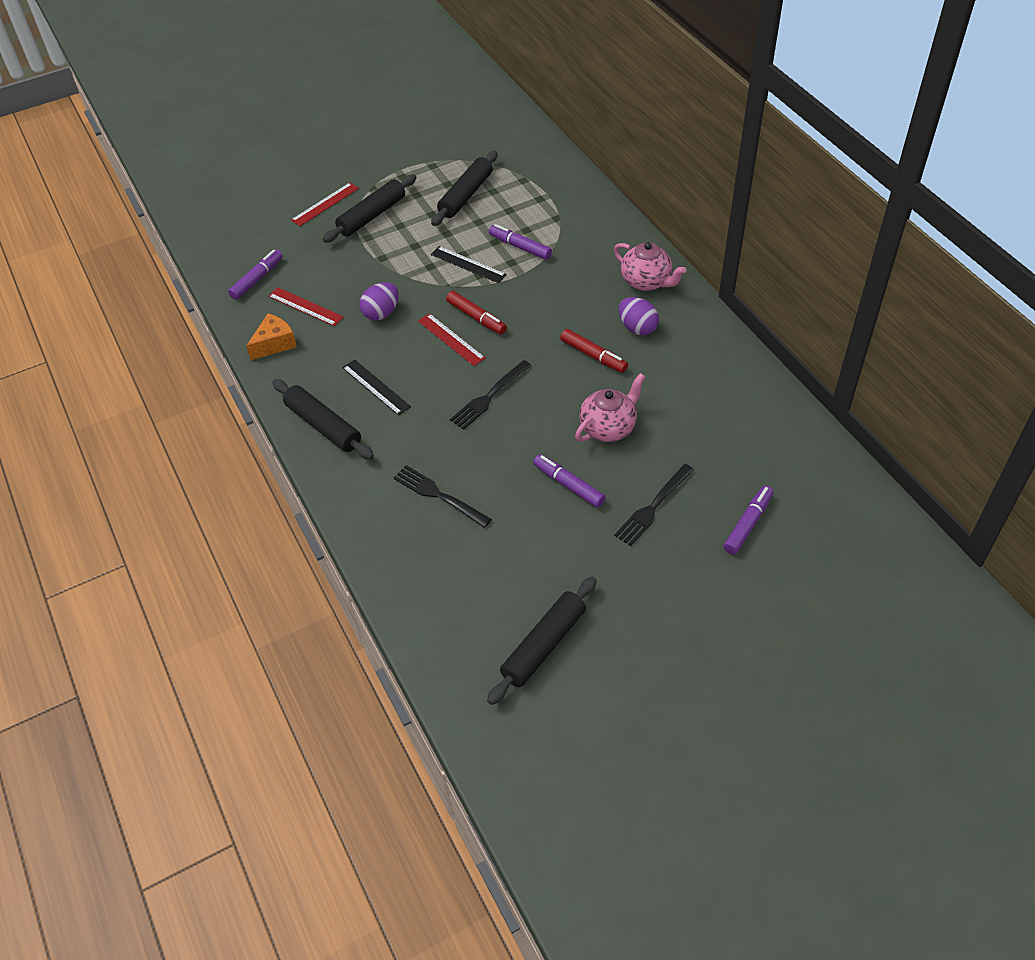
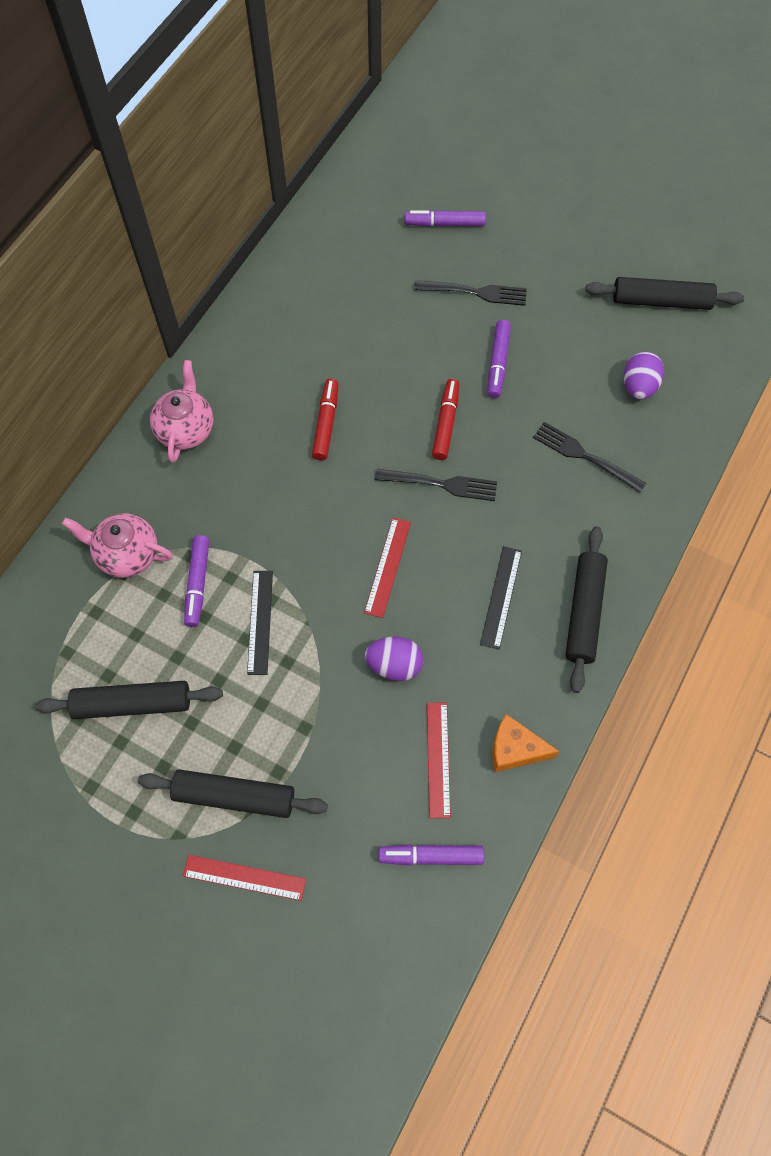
camera: 125 degrees left, 15 degrees up
black fork [394,465,492,528] -> black fork turned 120 degrees clockwise [533,422,646,493]
red marker [446,291,507,334] -> red marker moved to [432,379,460,460]
pink teapot [575,373,646,442] -> pink teapot moved to [62,513,173,578]
purple egg [619,297,659,335] -> purple egg moved to [624,352,664,400]

